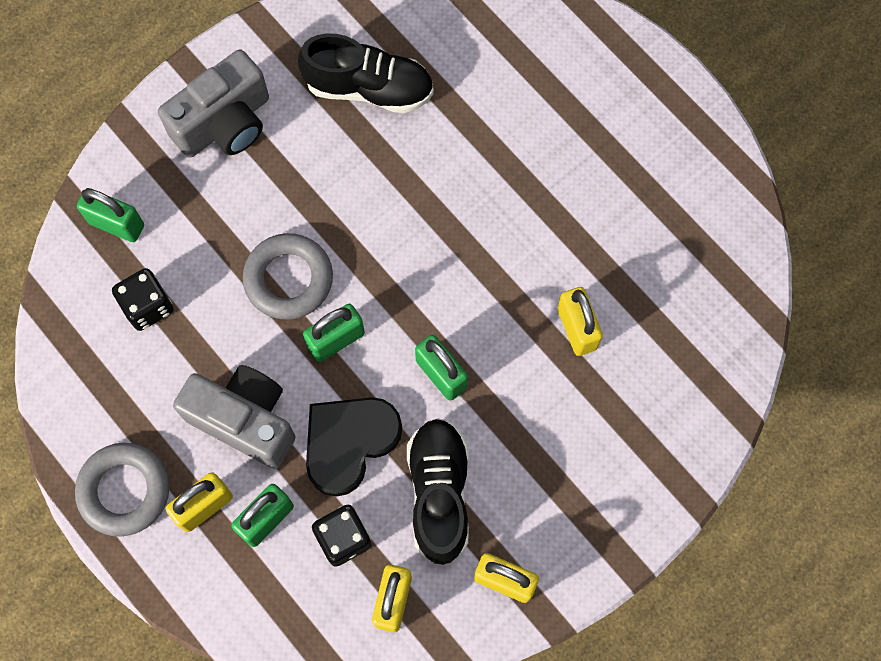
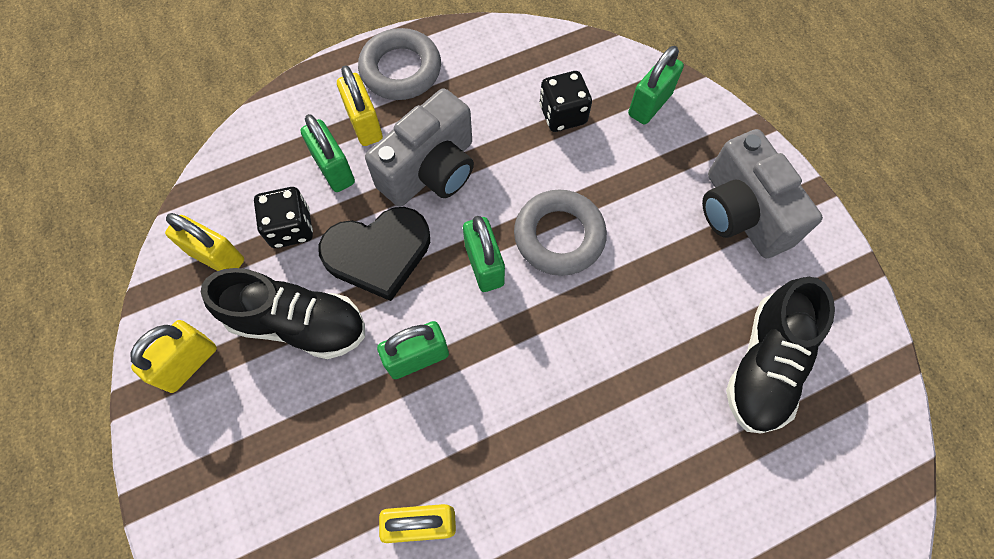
camera: 105 degrees right, 5 degrees down
black heart [306,397,402,497] -> black heart turned 105 degrees clockwise [319,207,430,301]

